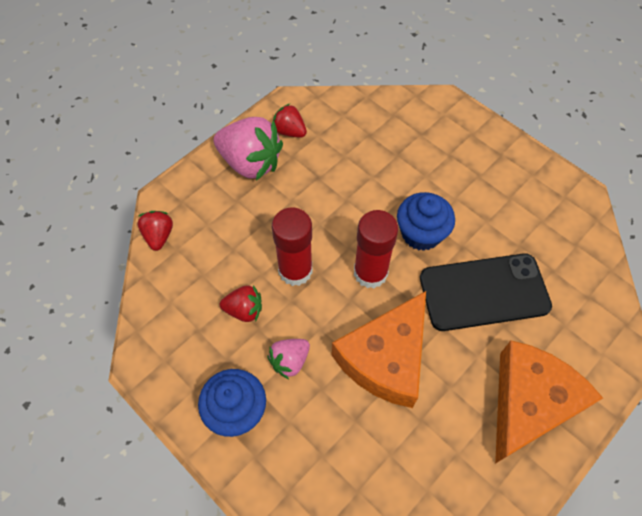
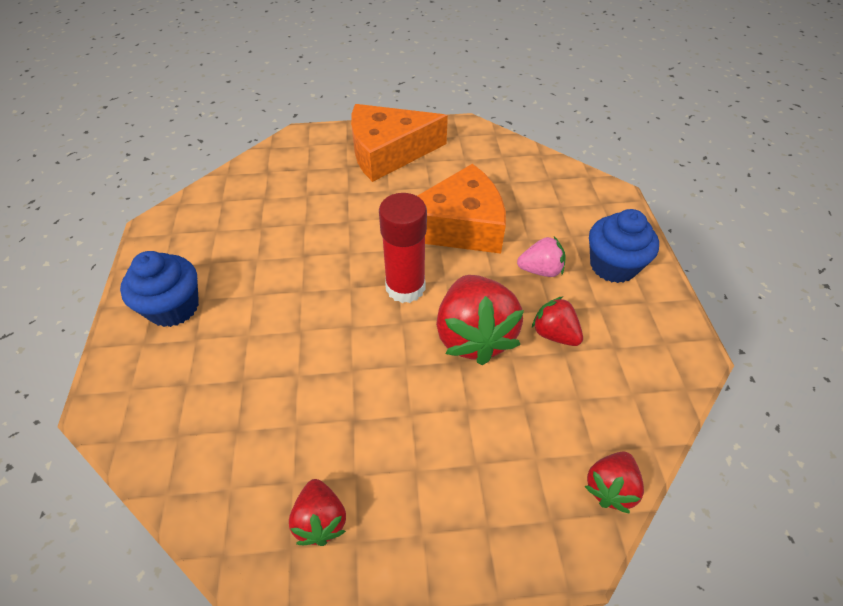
camera: 140 degrees left, 10 degrees down
pink strawberry [213,117,283,181] -> none
red glue stick [272,208,313,286] -> red strawberry [436,275,524,365]
blue cupcake [397,192,455,251] -> blue cupcake moved to [120,251,199,327]
black phone [420,253,552,331] -> none

